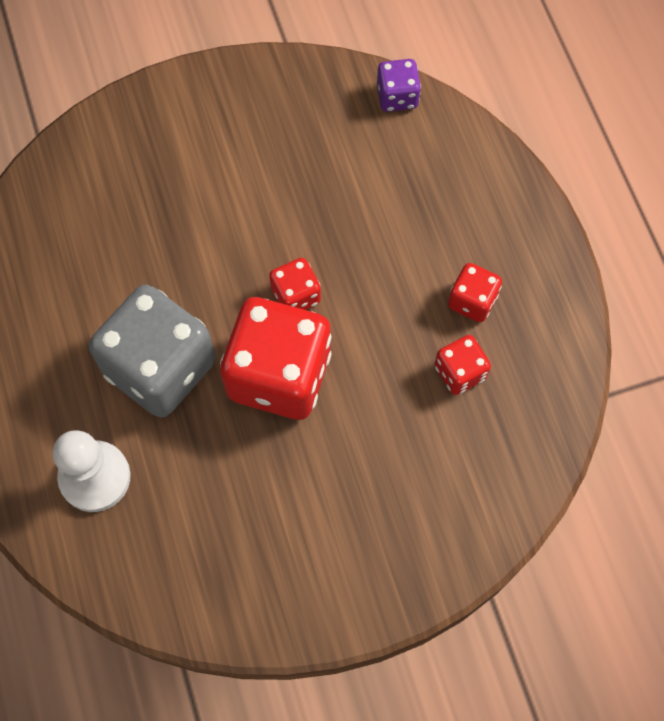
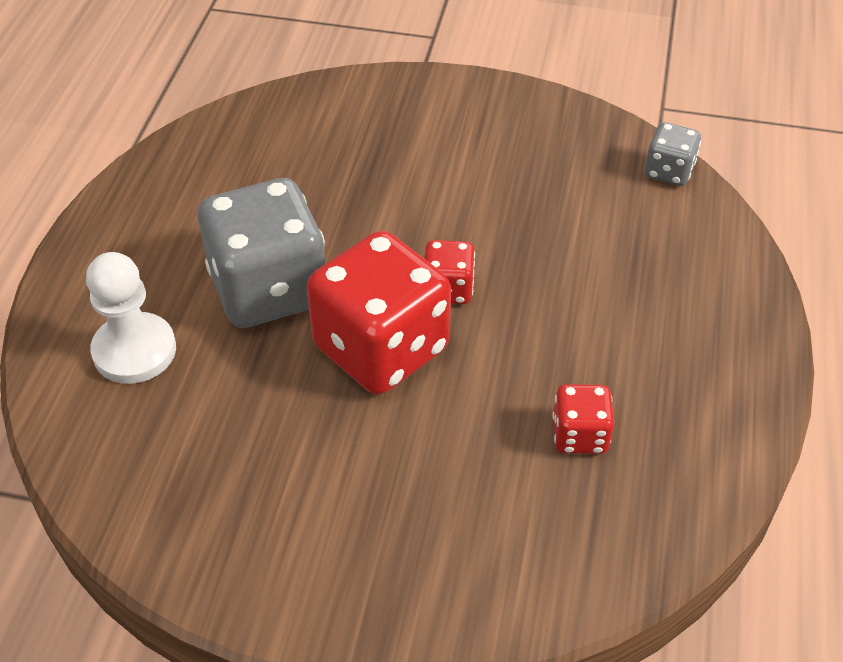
camera: 30 degrees right, 20 degrees down
purple dice [377,59,421,112] -> grey dice [645,122,701,186]
red dice [448,263,502,322] -> none

